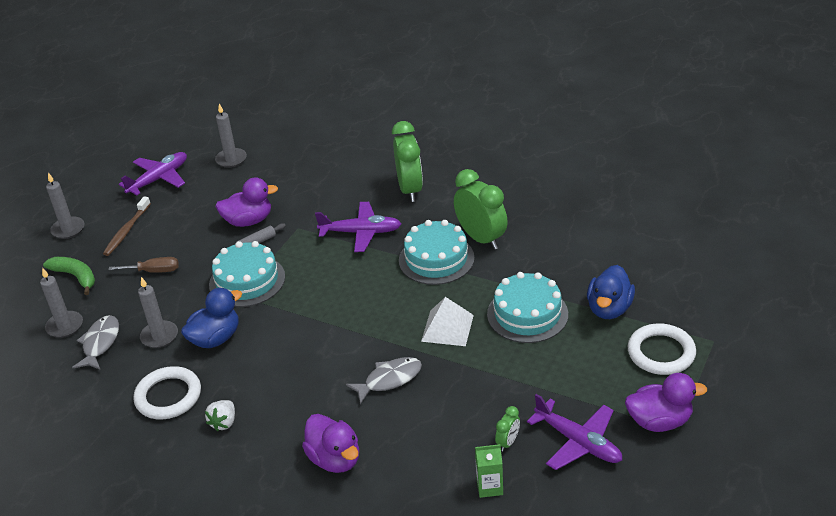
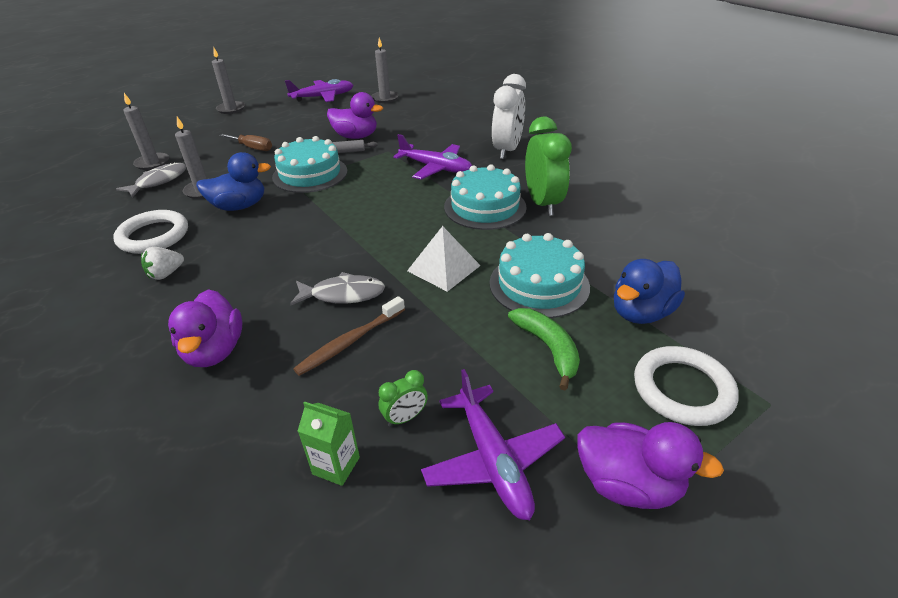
camera: 25 degrees right, 0 degrees up
green banana [43,257,95,295] -> green banana moved to [508,308,580,390]
brown toothbrush [103,196,151,256] -> brown toothbrush moved to [293,296,405,376]
green clock [392,121,423,202] -> white clock [492,74,526,159]

